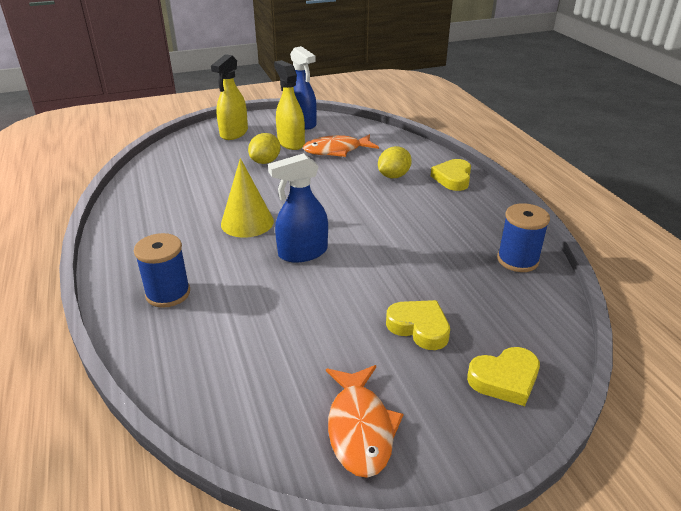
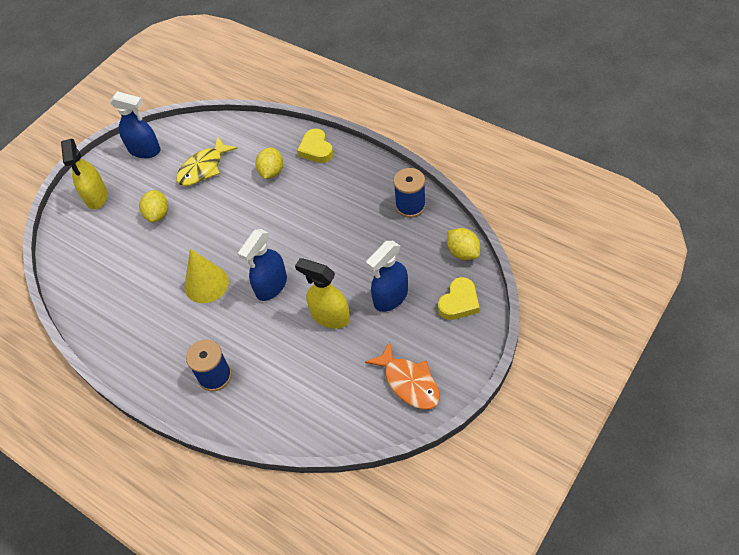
camera: 30 degrees left, 20 degrees up
yellow spray bottle [274,60,305,150] -> yellow spray bottle moved to [295,258,350,329]
orange fish [303,134,379,157] -> yellow fish [176,136,238,186]
yellow heart [386,300,450,350] -> blue spray bottle [366,241,408,312]
none -> yellow lemon [447,228,480,260]

